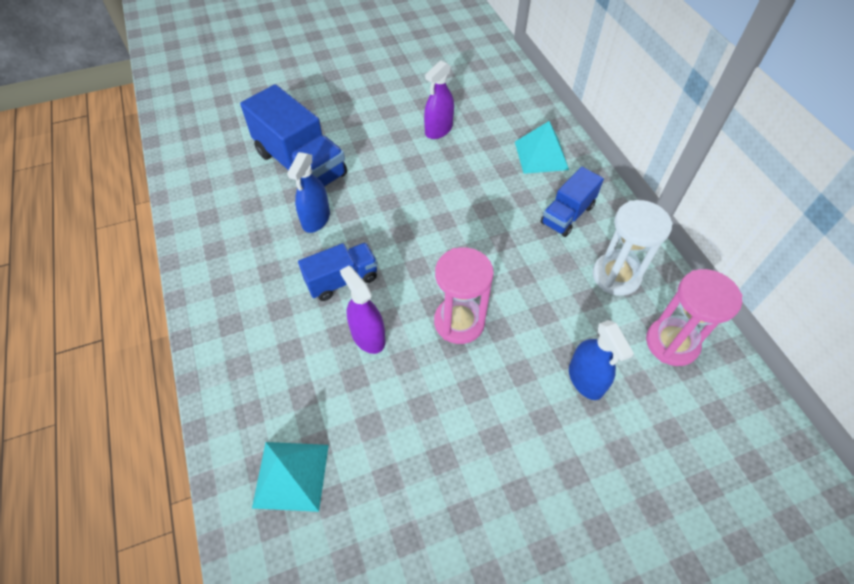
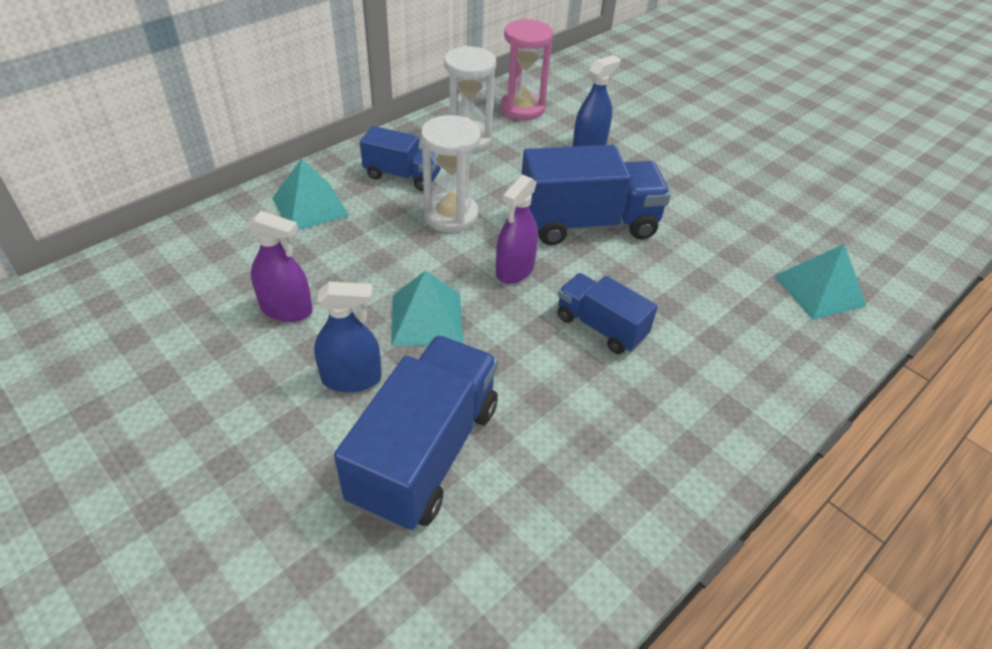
camera: 115 degrees left, 10 degrees down
blue spray bottle [287,152,330,233] -> blue spray bottle moved to [314,281,382,392]
purple spray bottle [340,266,385,354] -> purple spray bottle moved to [496,174,538,284]
pink hourglass [434,247,494,344] -> blue truck [521,145,671,245]
none -> turquoise pyramid [392,271,463,346]
none -> white hourglass [421,115,481,232]

